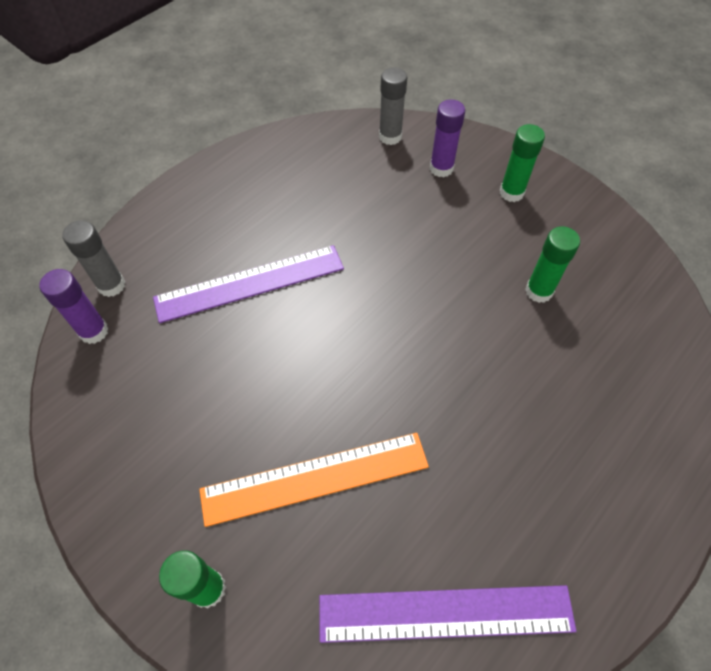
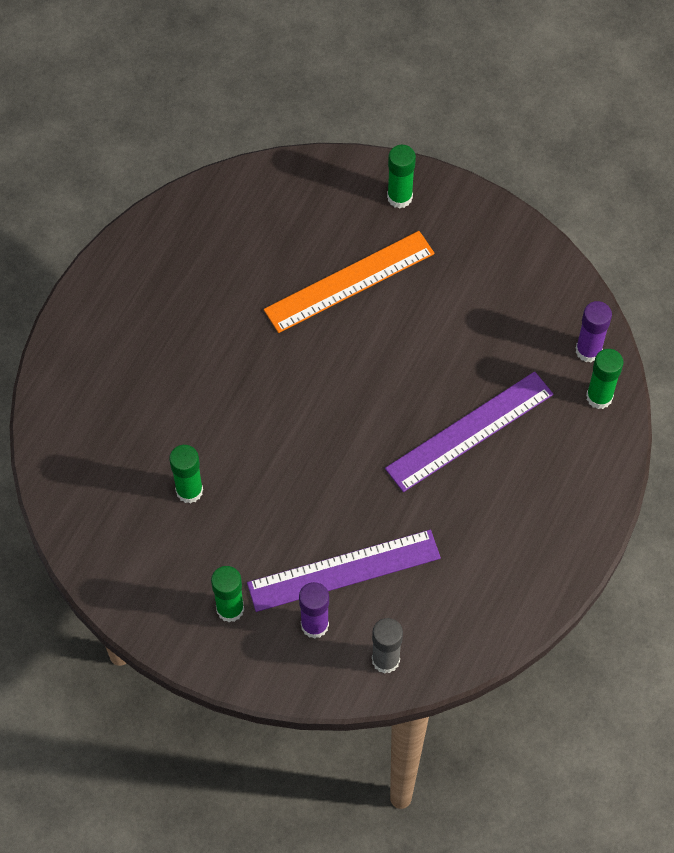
camera: 165 degrees right, 5 degrees up
grey glue stick [63,220,125,297] -> green glue stick [586,349,623,409]
purple ruler [319,585,576,643] -> purple ruler moved to [247,530,441,612]

